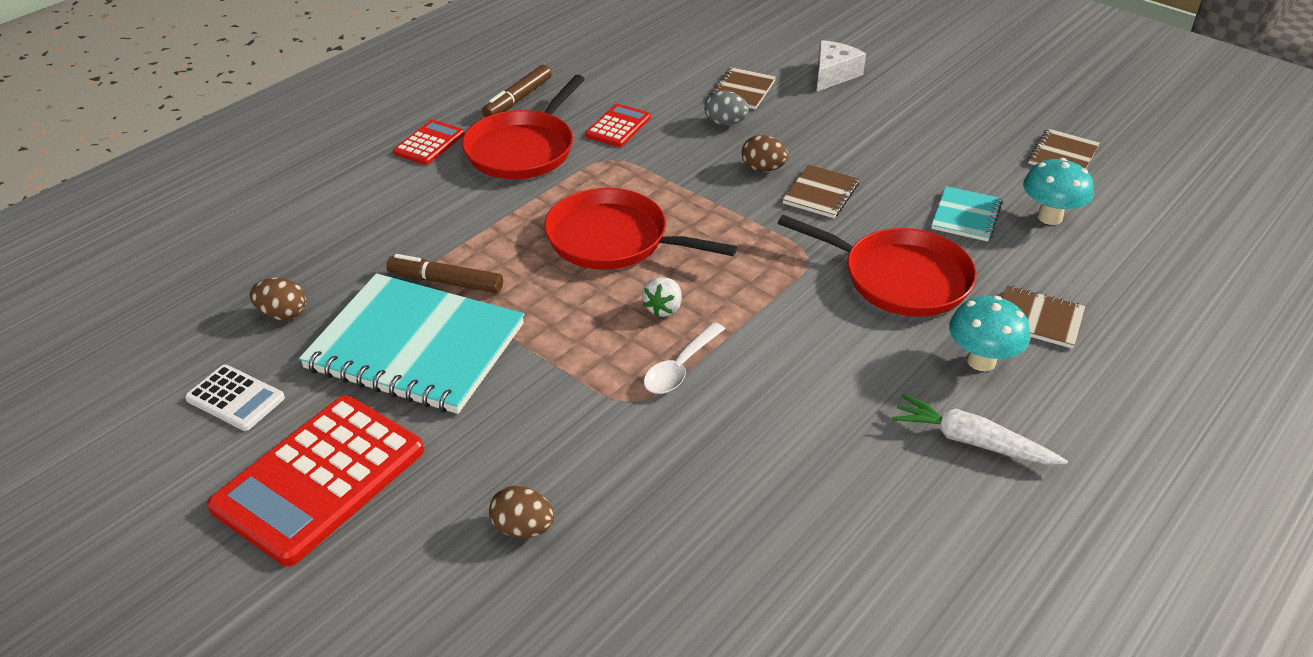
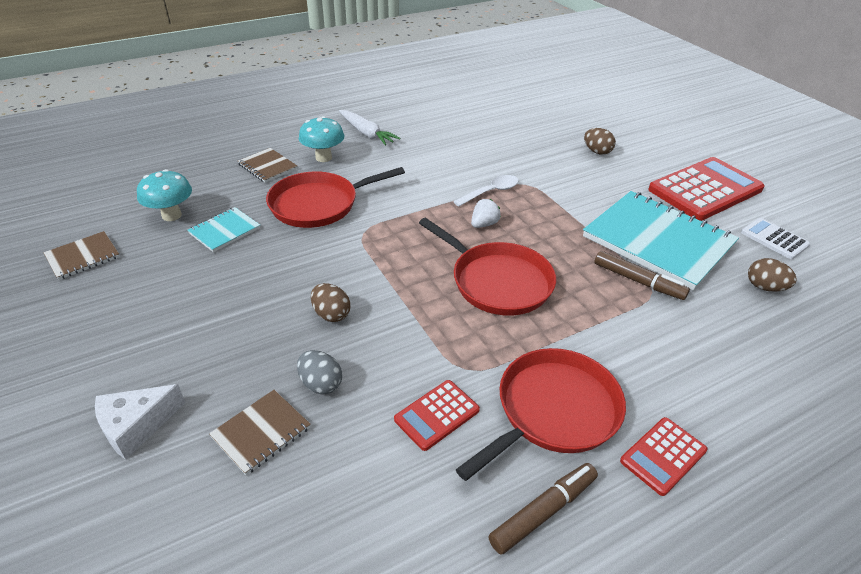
camera: 160 degrees left, 0 degrees up
red pan [778,215,977,317] -> red pan turned 75 degrees counterclockwise [266,167,405,228]
brown notebook [782,164,859,218] -> none

